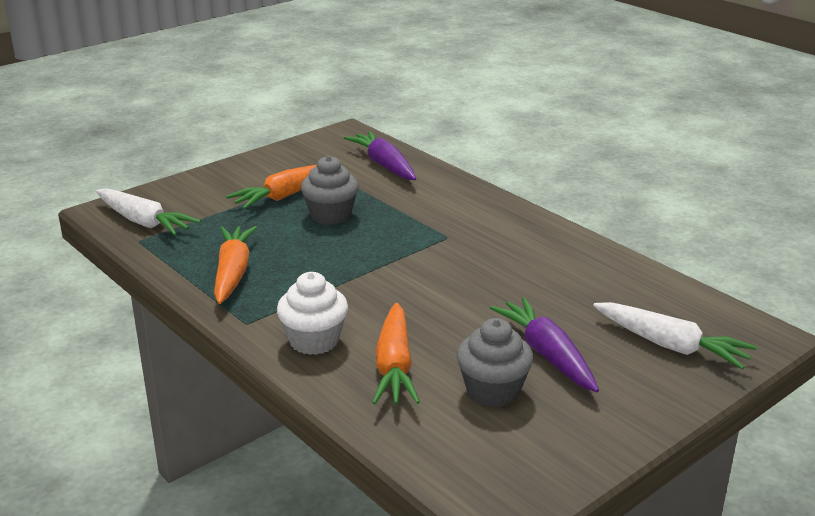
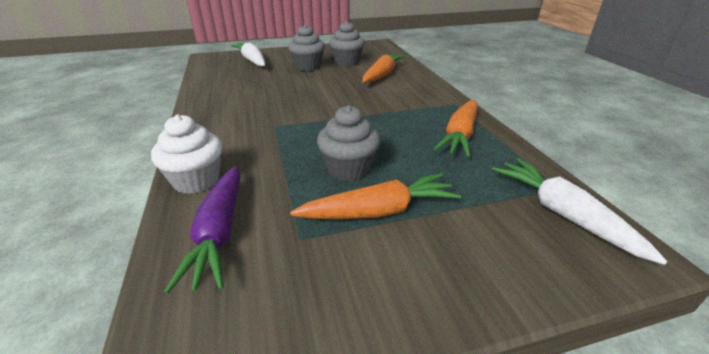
camera: 155 degrees left, 5 degrees up
white cupcake [277,272,348,355] -> white cupcake moved to [151,115,222,194]
purple carrot [490,297,599,392] -> grey cupcake [288,24,325,71]

